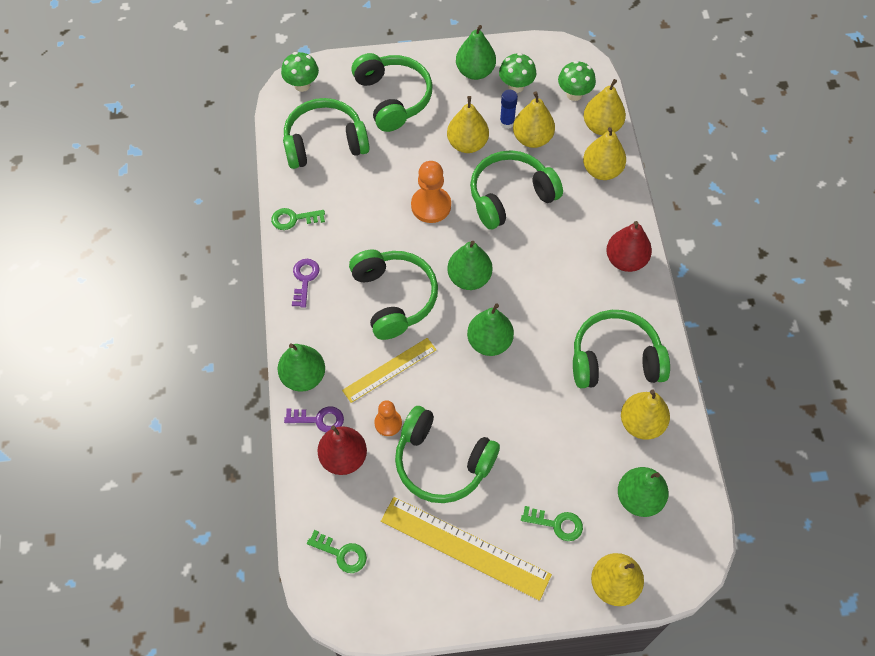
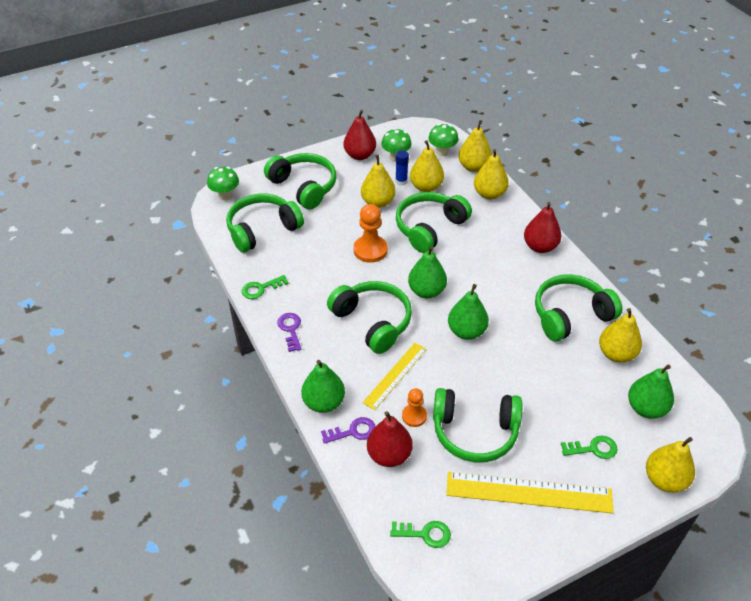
camera: 20 degrees left, 15 degrees down
green pear [456,25,496,80] -> red pear [343,110,376,160]

